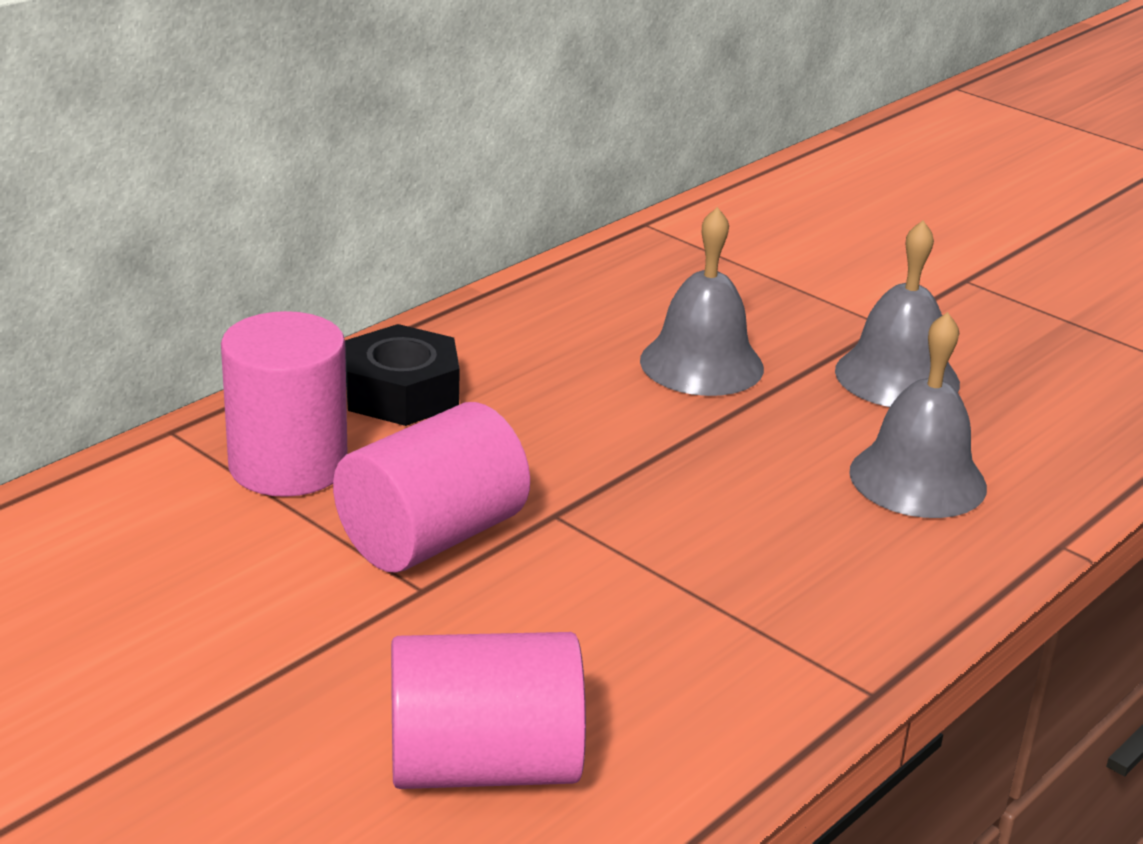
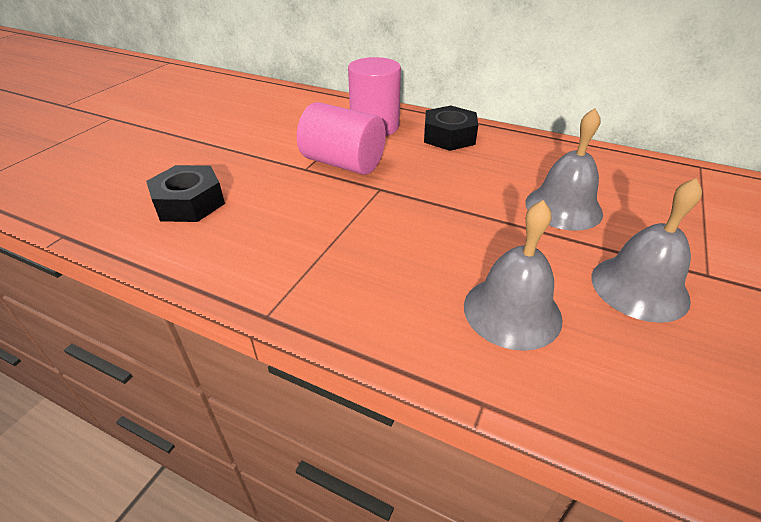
camera: 75 degrees right, 10 degrees up
pink cylinder [391,632,586,789] -> black nut [146,165,225,222]

